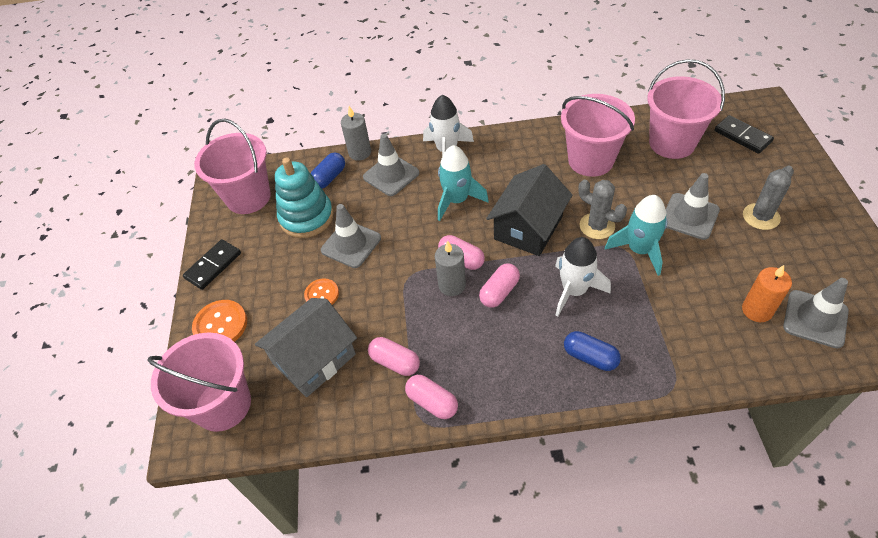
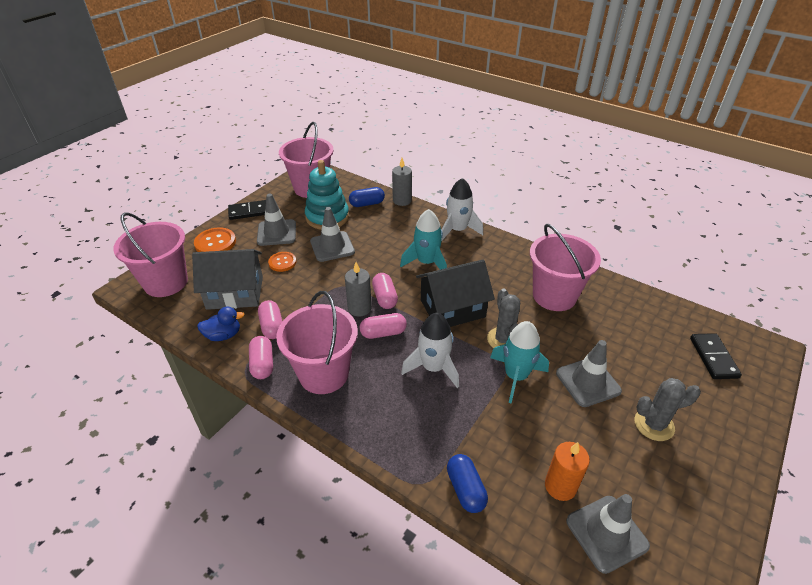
camera: 35 degrees right, 10 degrees down
grey traffic cone [363,134,419,196] -> grey traffic cone moved to [257,194,296,246]
blue capsule [564,331,621,371] -> blue capsule moved to [447,454,488,513]
pink bucket [647,59,725,159] -> pink bucket moved to [276,291,358,394]
none -> blue duck [197,307,245,341]

